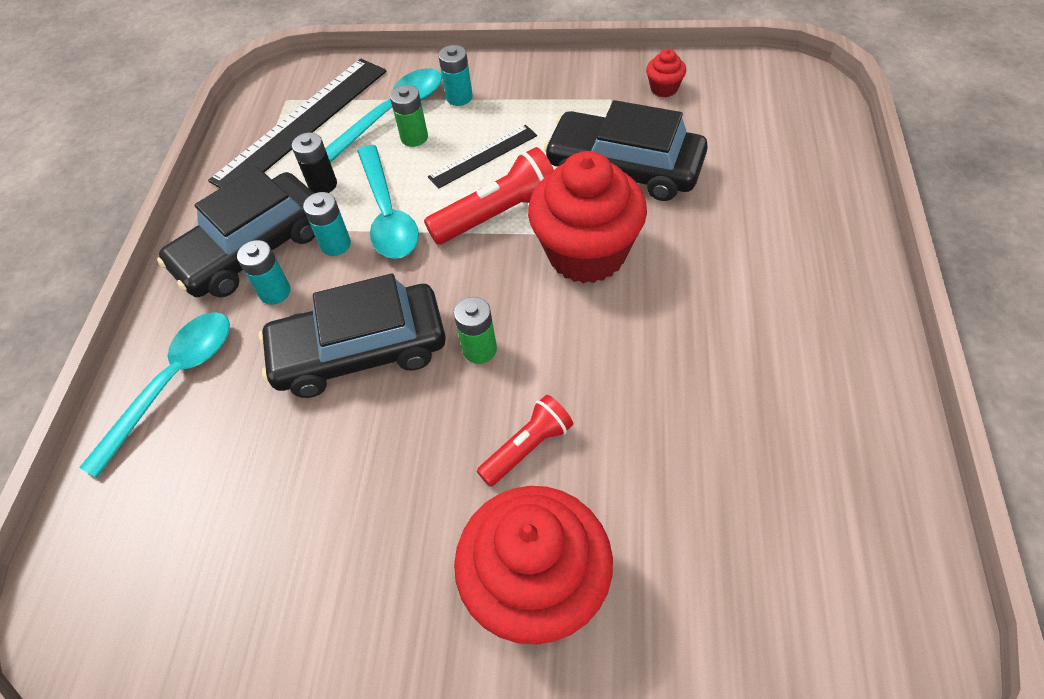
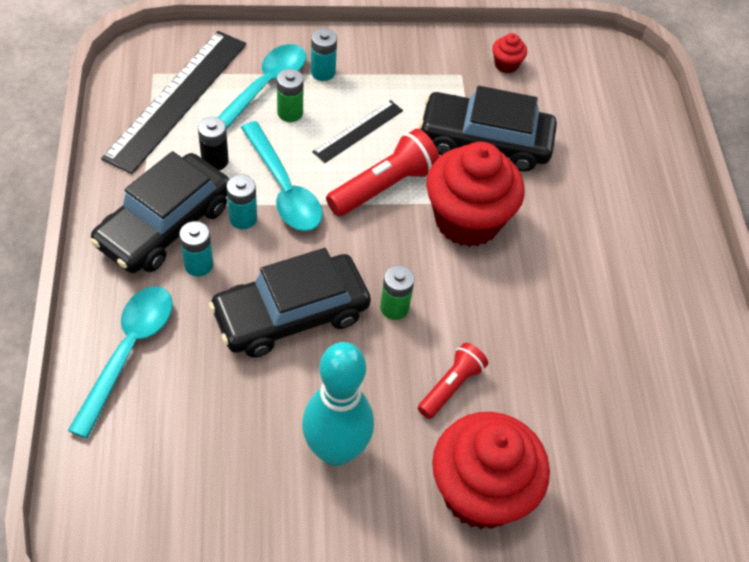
camera: 20 degrees left, 0 degrees up
none -> turquoise bowling pin [302,342,374,466]

